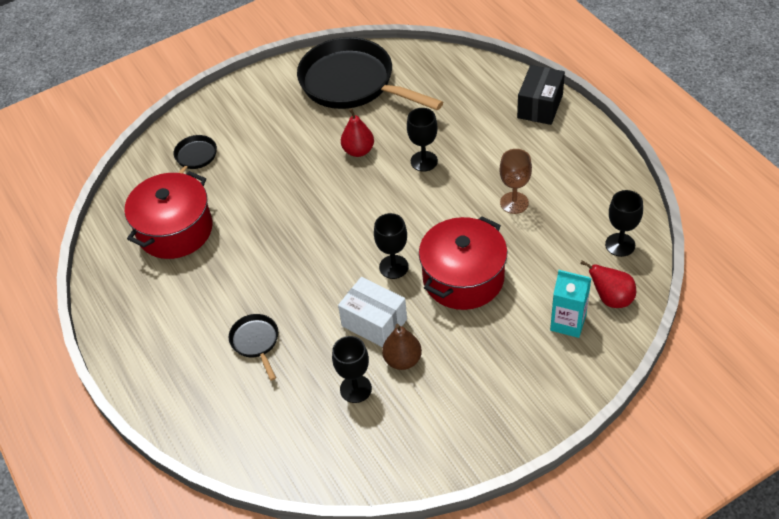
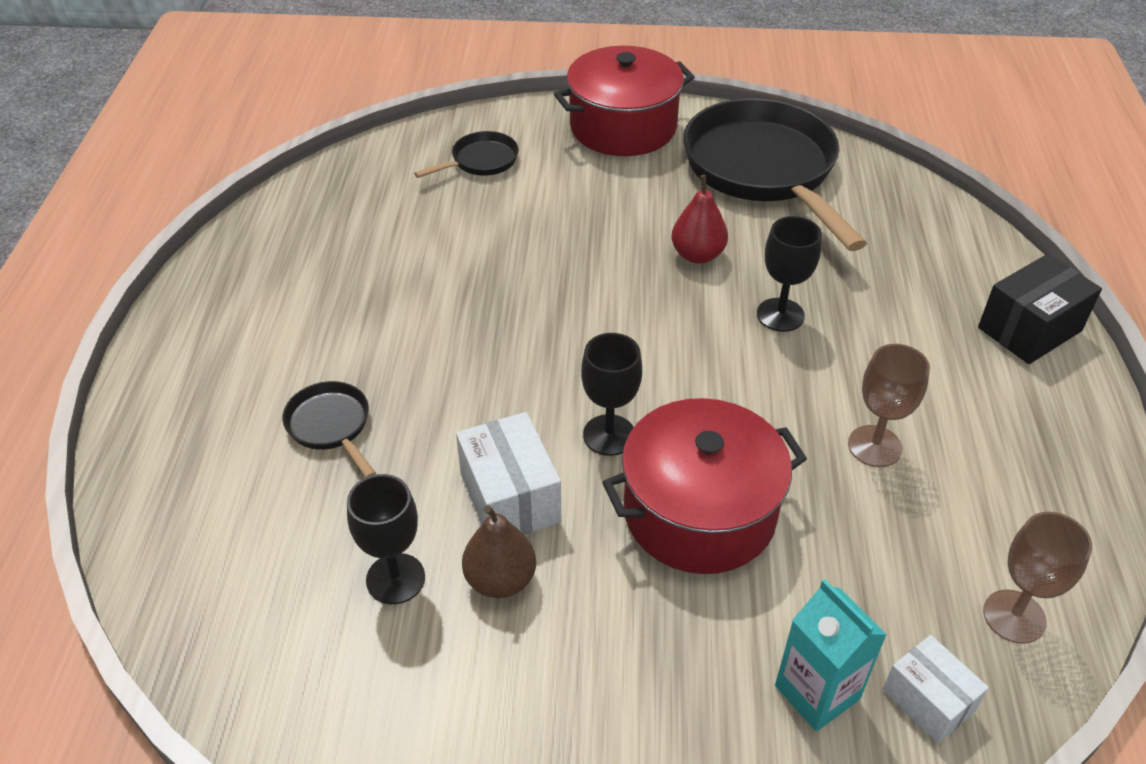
camera: 30 degrees right, 5 degrees down
red pot [125,171,213,259] -> red pot moved to [554,46,695,156]
black pan [229,314,278,381] -> black pan turned 45 degrees counterclockwise [282,381,376,478]
red pear [580,260,636,308] -> white box [883,635,989,743]
black goblet [605,190,643,257] -> brown goblet [983,512,1092,644]

